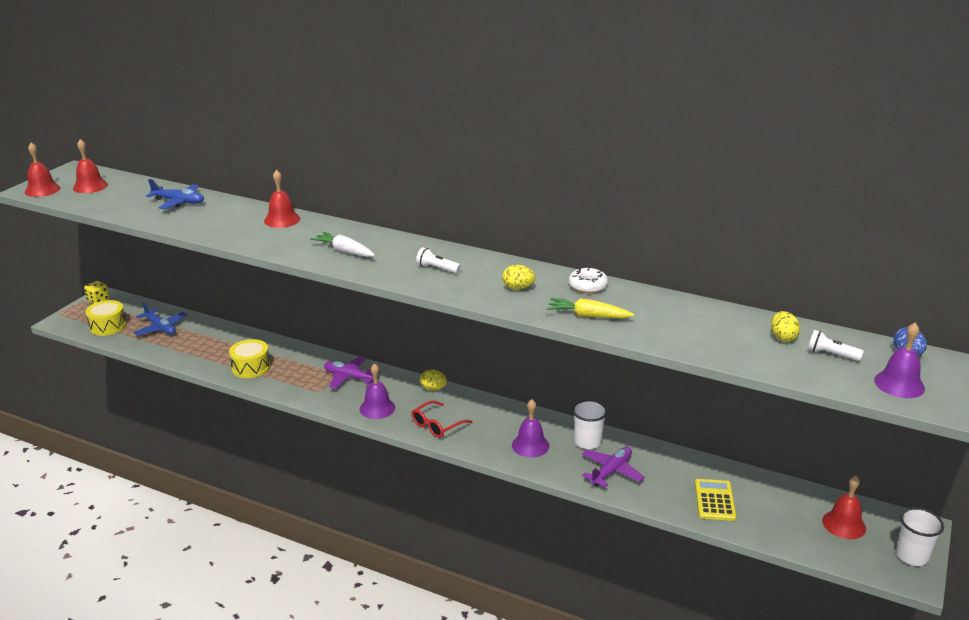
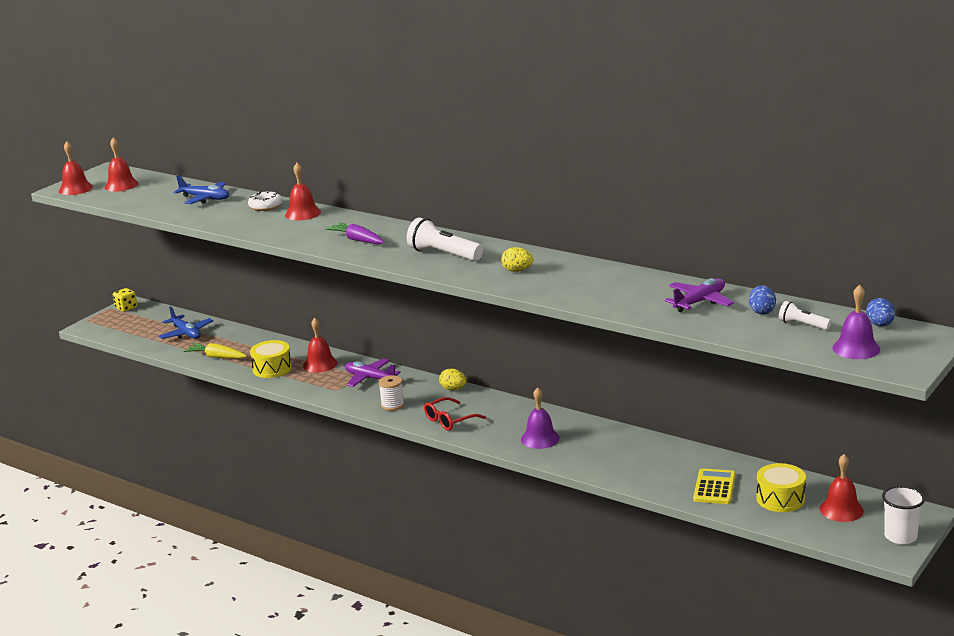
camera: 10 degrees right, 5 degrees down
yellow drum [85,300,127,336] -> yellow drum moved to [756,463,806,512]
white carrot [310,232,375,257] -> purple carrot [325,222,385,244]
purple bell [360,363,395,419] -> white spool [379,375,404,411]
white flashlight [416,247,461,273] -> white flashlight [407,217,483,261], size x1.78
yellow carrot [546,298,634,318] -> yellow carrot moved to [184,343,247,359]
white donut [569,268,608,293] -> white donut moved to [248,192,283,211]
white cup [572,400,608,449] -> none
purple plane [582,447,645,488] -> purple plane moved to [664,278,734,312]
yellow egg [771,311,800,342] -> blue egg [749,285,776,314]
none -> red bell [303,318,338,373]

